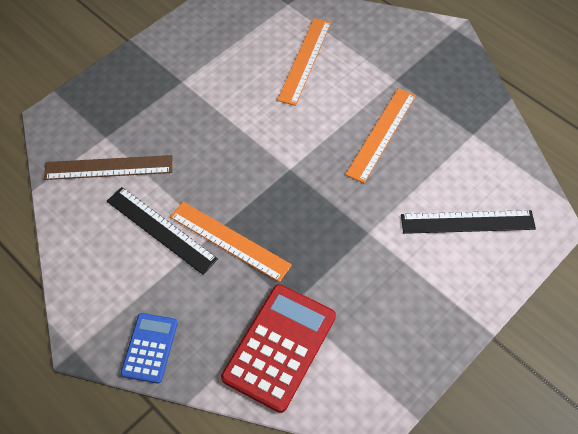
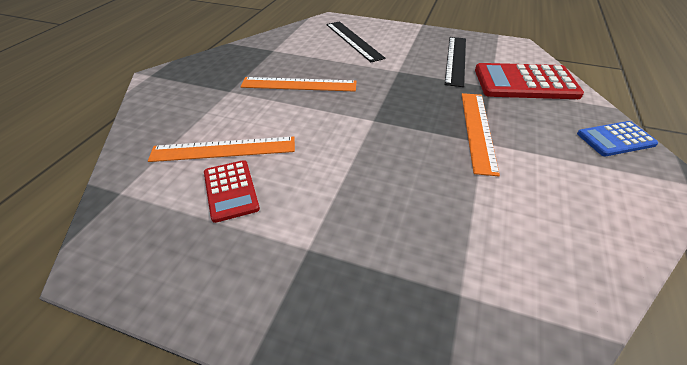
camera: 115 degrees left, 15 degrees down
brown ruler [44,155,172,180] -> none
black ruler [107,187,218,275] -> black ruler moved to [445,37,466,87]
none -> red calculator [204,160,260,223]

